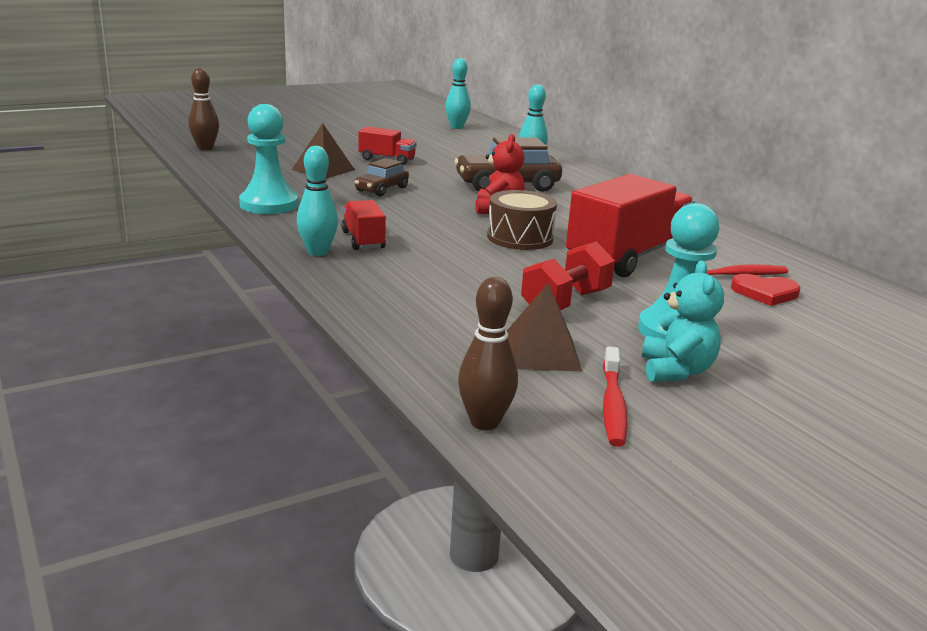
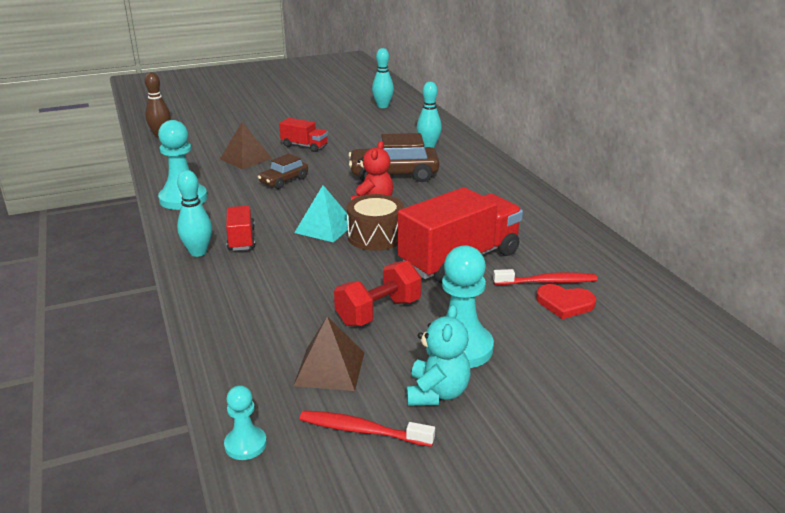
camera: 10 degrees right, 5 degrees up
brown bowling pin [458,277,518,430] -> turquoise pawn [224,385,267,460]
red toothbrush [603,347,627,447] -> red toothbrush turned 90 degrees clockwise [299,410,435,447]
none -> turquoise pyramid [294,185,348,242]

